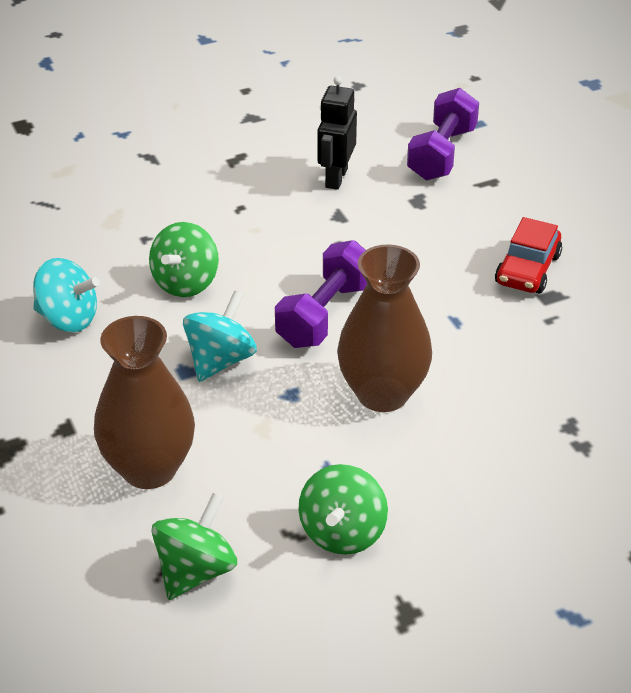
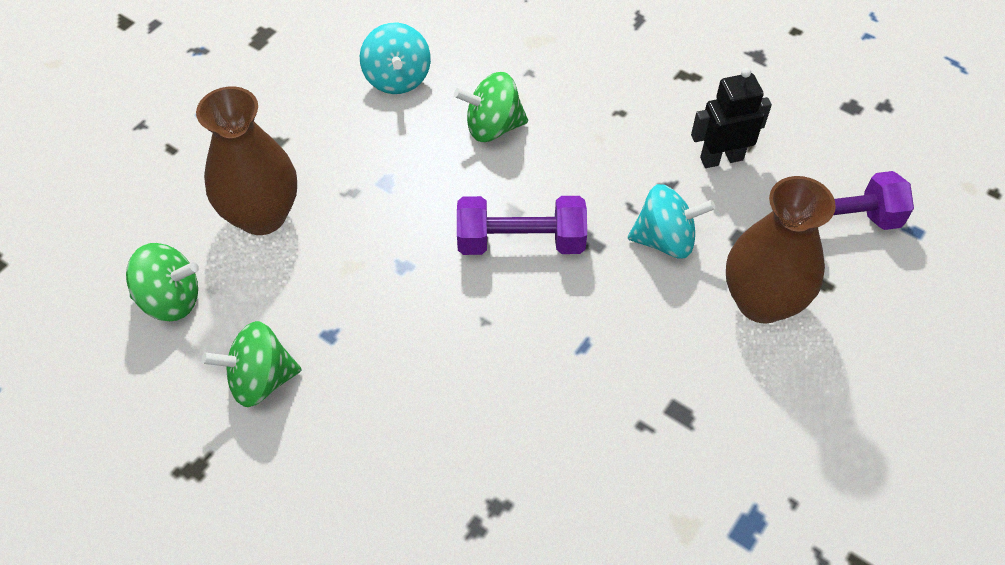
camera: 60 degrees right, 15 degrees up
turquoise spinning top [183,291,257,382] -> turquoise spinning top moved to [628,184,715,259]
brown vase [337,244,432,412] -> brown vase moved to [726,176,836,324]
red car [495,217,562,293] -> none

